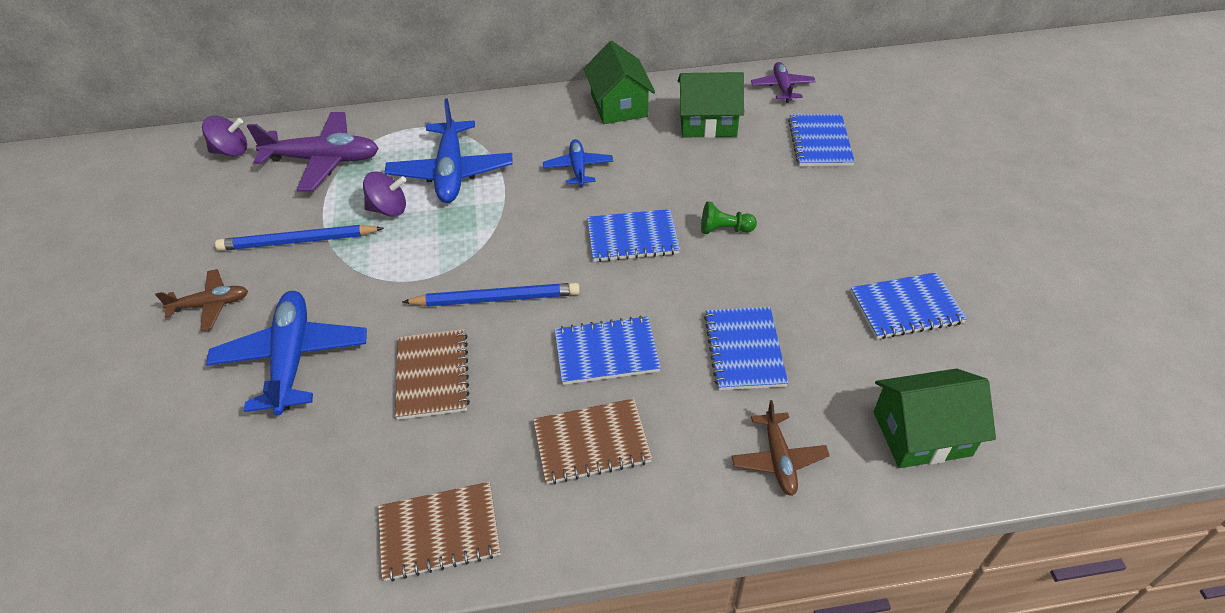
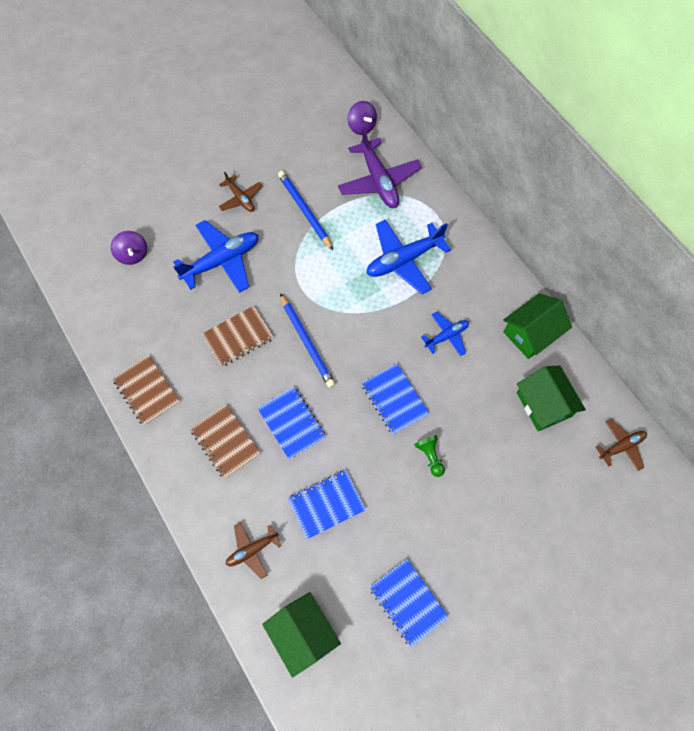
camera: 65 degrees right, 20 degrees up
purple spinning top [363,171,406,217] -> purple spinning top moved to [111,231,147,265]
purple plane [751,62,816,103] -> brown plane [596,419,647,471]
blue notebook [788,114,855,166] -> none

